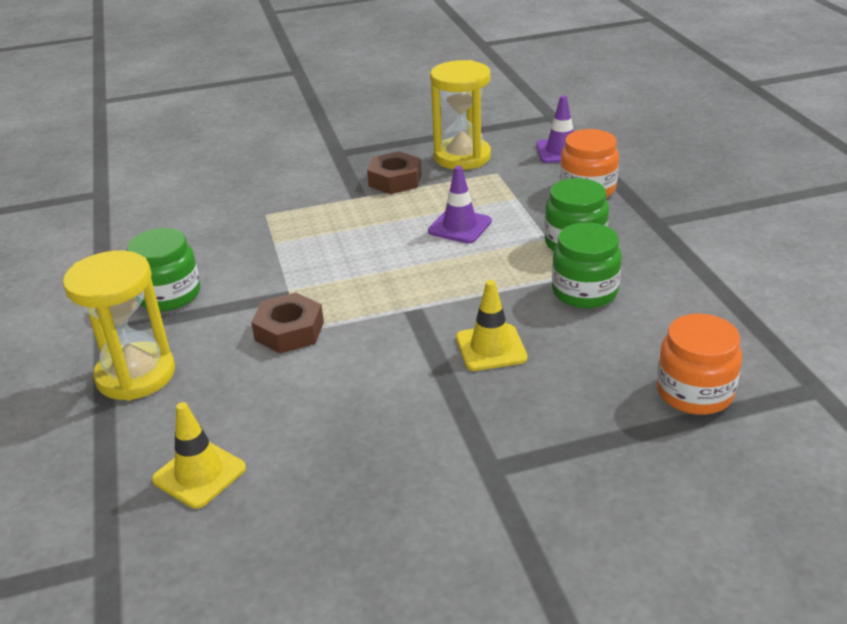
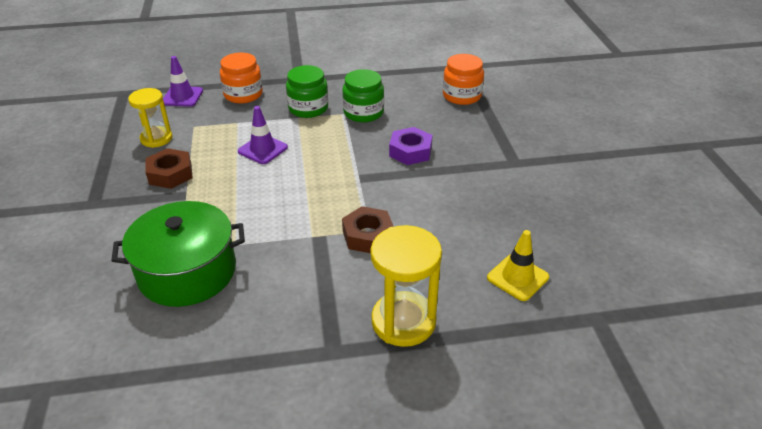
camera: 85 degrees left, 5 degrees up
green jar [127,228,200,311] -> none
yellow hourglass [430,60,491,170] -> yellow hourglass [128,88,172,148], size x0.67
yellow traffic cone [456,280,527,371] -> purple nut [389,127,433,165]
none -> green pot [111,201,245,307]

